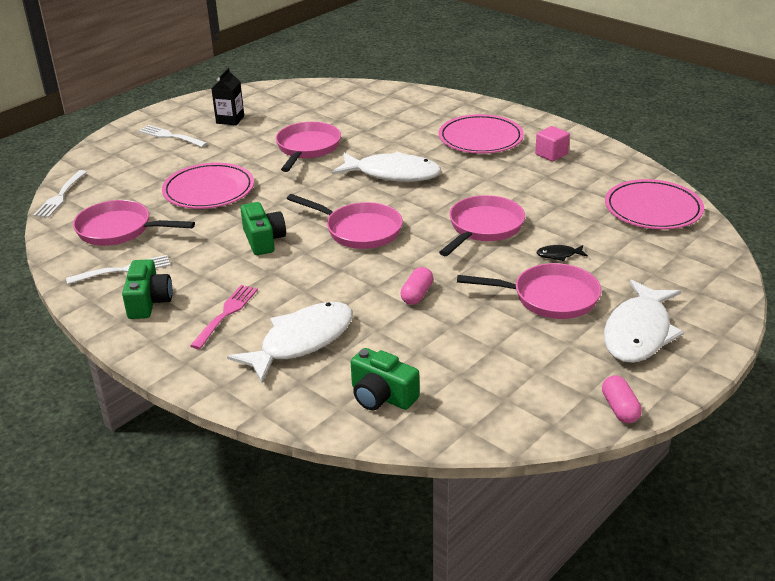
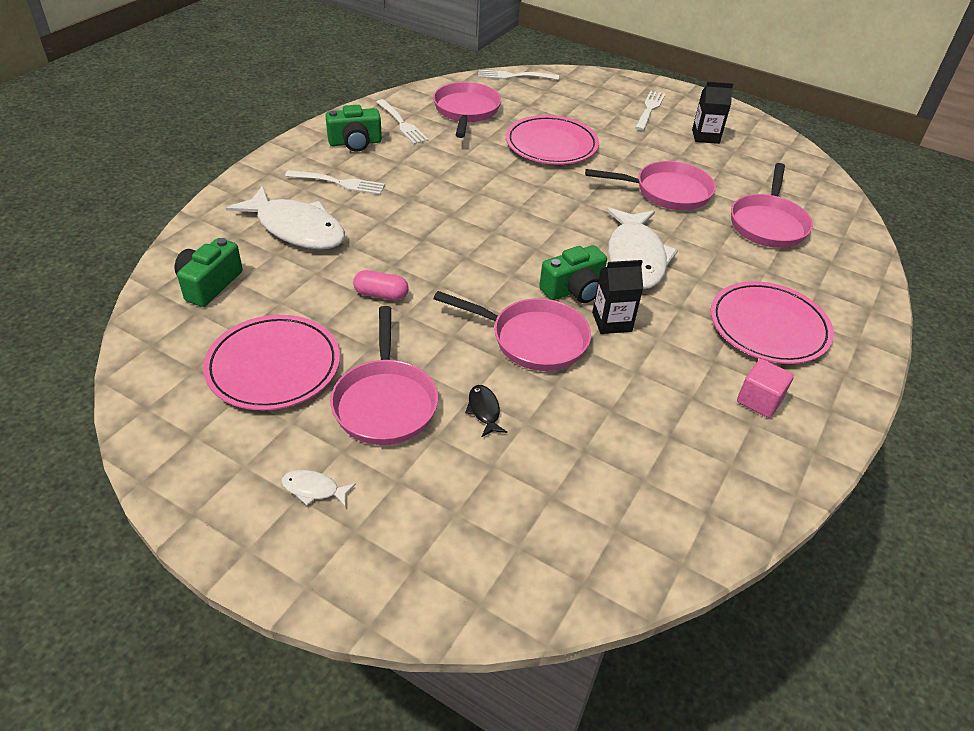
camera: 75 degrees right, 10 degrees up
pink fork [190,285,258,349] -> white fork [285,170,385,195]
green camera [241,202,286,255] -> green camera moved to [539,245,607,303]
pink pan [287,194,403,249] -> pink pan moved to [731,163,813,248]
pink capsule [602,375,642,423] -> none
white fish [604,279,684,363] -> white fish [281,470,356,507], size x0.41
pink plate [605,179,704,229] -> pink plate moved to [203,315,340,411]
none -> black carton [592,260,643,334]

